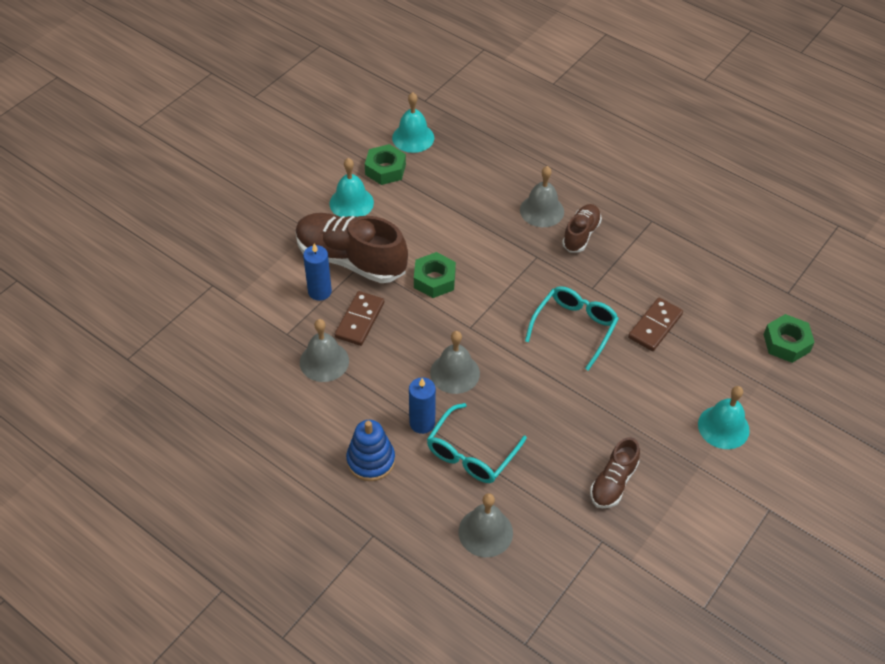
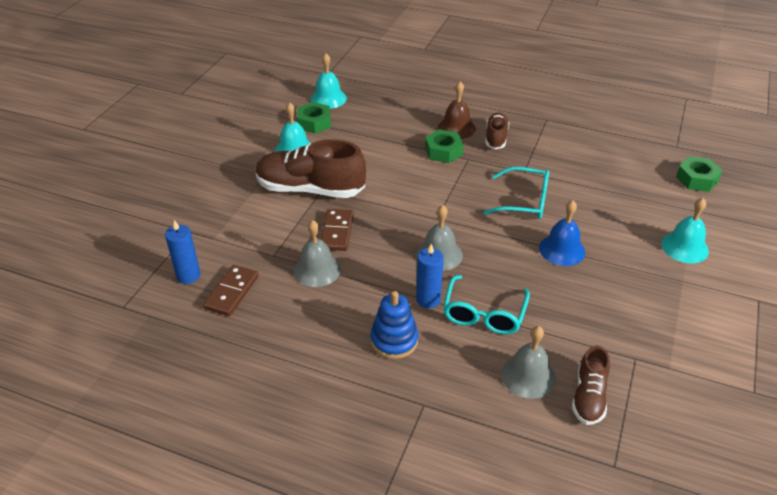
camera: 15 degrees left, 10 degrees down
blue candle [303,243,332,301] -> blue candle moved to [165,220,201,284]
green nut [414,252,456,298] -> green nut moved to [425,129,464,163]
grey bell [520,166,564,227] -> brown bell [438,81,476,139]
turquoise glasses [525,286,619,371] -> turquoise glasses turned 90 degrees clockwise [483,167,549,219]
brown shoe [590,437,640,508] -> brown shoe moved to [572,346,610,425]
brown domino [628,298,683,351] -> brown domino moved to [203,265,259,316]
none -> blue bell [539,200,586,266]

